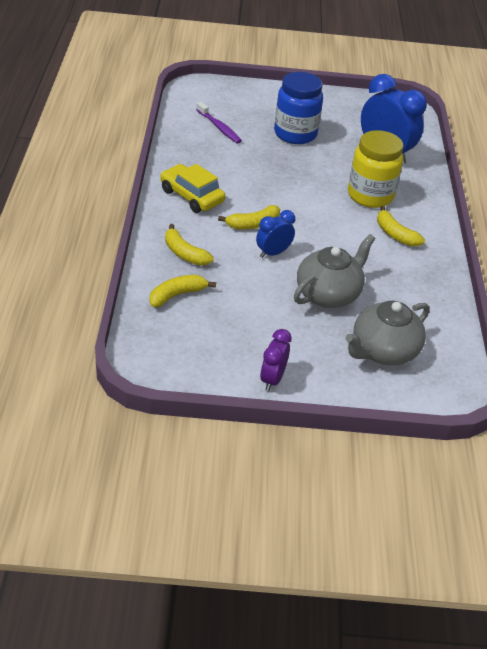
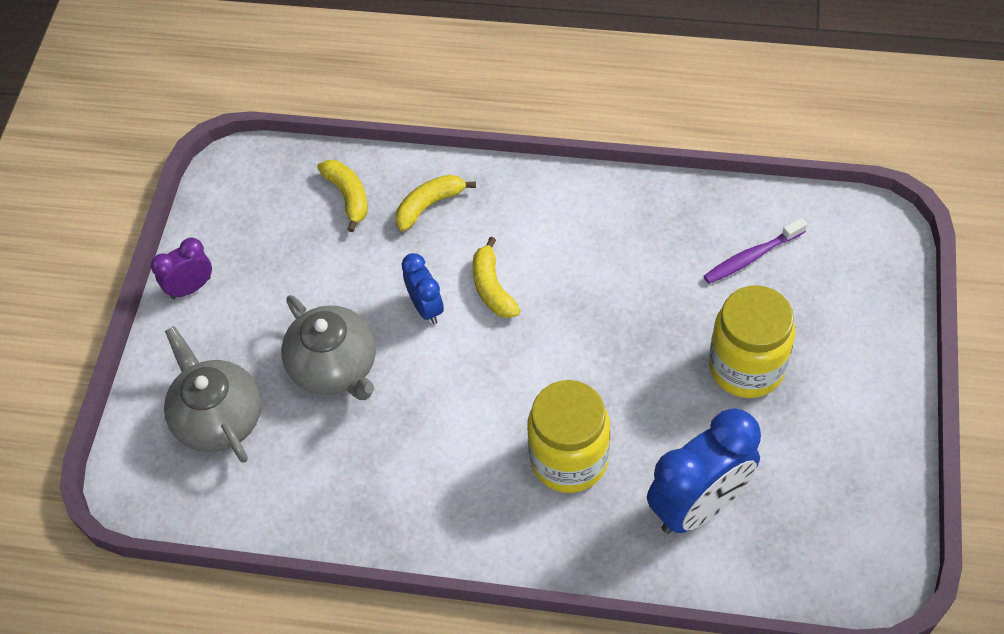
camera: 105 degrees right, 15 degrees up
yellow car [160,164,226,213] -> none
purple clock [260,329,291,391] -> purple clock turned 60 degrees counterclockwise [151,238,212,299]
blue jar [274,72,323,144] -> yellow jar [709,285,795,398]
yellow banana [377,206,425,247] -> none

